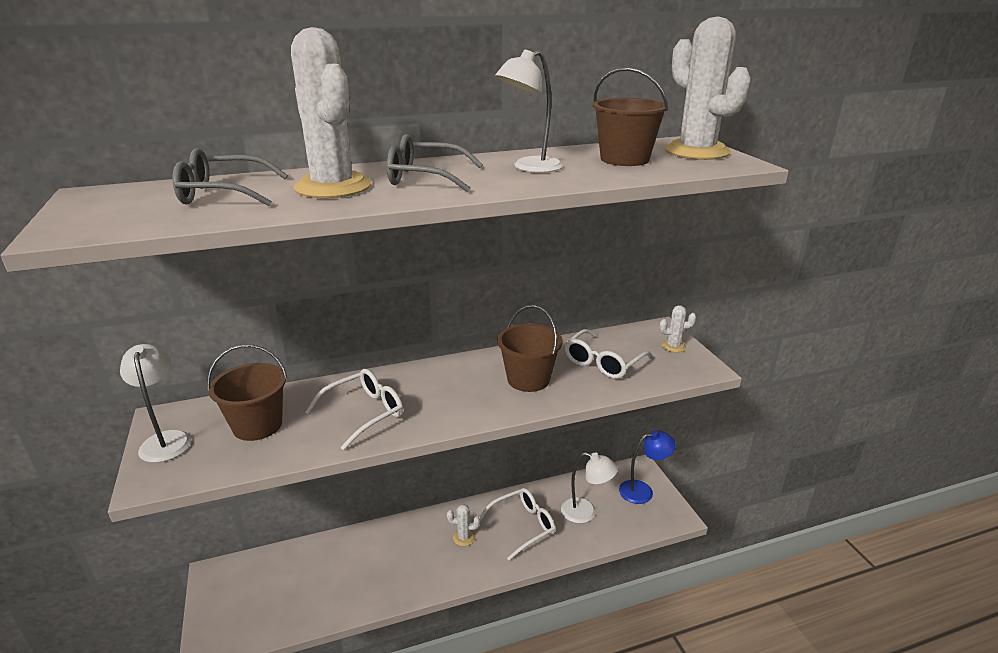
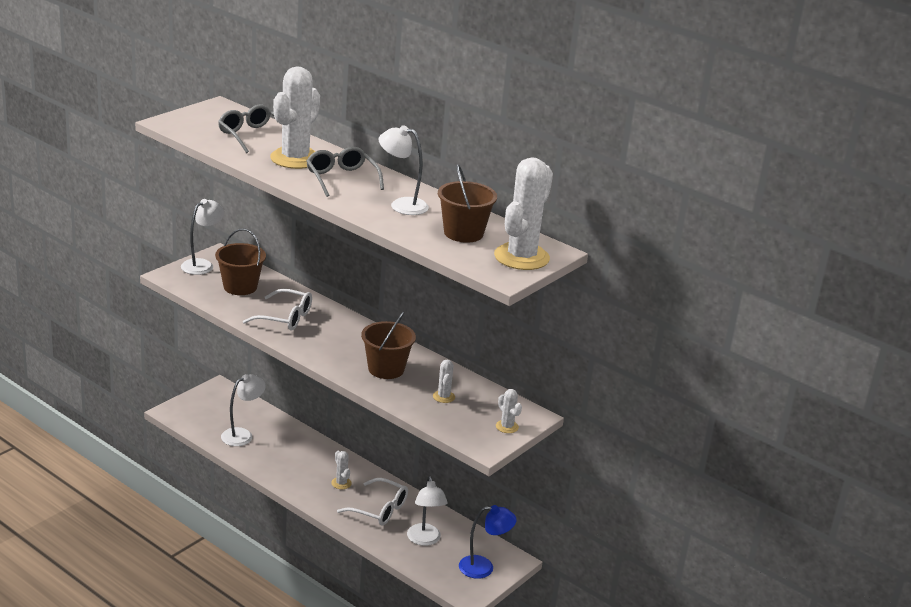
camera: 55 degrees right, 0 degrees up
white glasses [565,329,652,379] -> white cactus [433,360,455,403]
blue lamp [619,430,676,504] -> blue lamp turned 45 degrees counterclockwise [459,505,517,579]
none -> white lamp [221,374,266,446]

